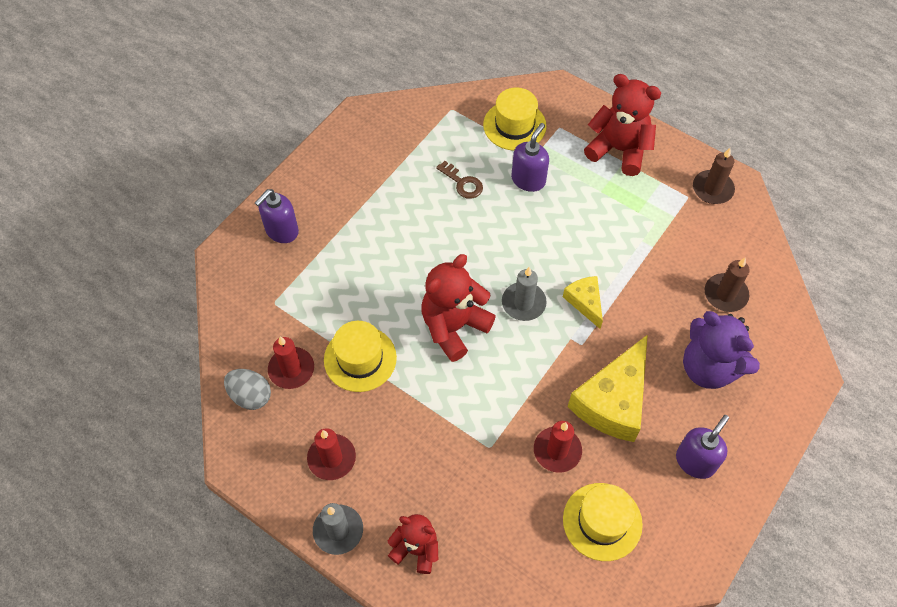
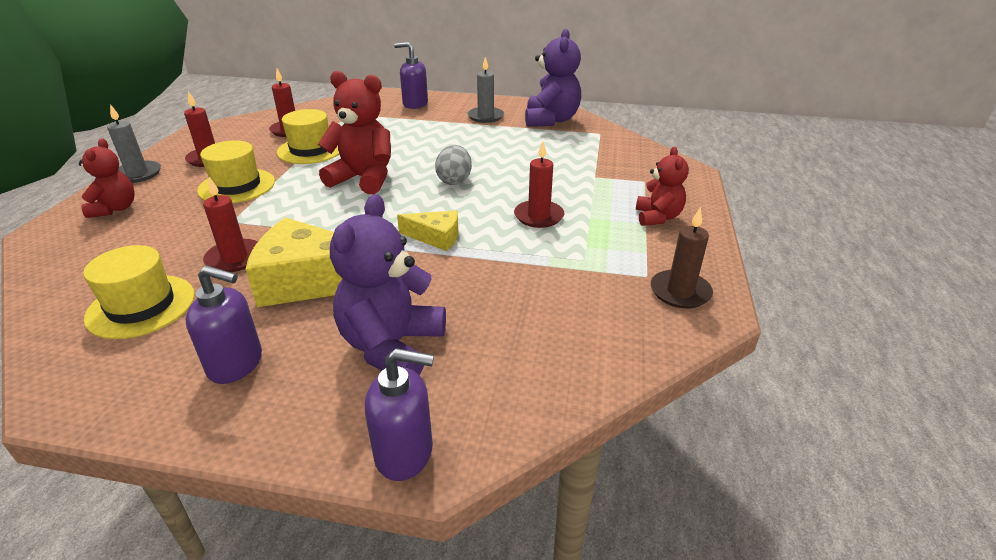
camera: 65 degrees right, 25 degrees down
grey egg [224,369,271,410] -> grey egg moved to [435,145,472,185]
brown key [436,161,483,199] -> none
yellow hat [483,88,547,151] -> yellow hat moved to [197,141,275,203]
grey candle [502,267,547,321] -> grey candle moved to [468,57,504,123]
purple soap dispenser [511,123,549,192] -> purple soap dispenser moved to [365,348,434,481]
yellow cheese [563,276,603,329] -> yellow cheese turned 60 degrees clockwise [397,210,459,251]
red teddy bear [584,74,661,176] -> red teddy bear [636,147,689,226], size x0.62
brown candle [705,258,750,312] -> none
none -> red candle [514,141,564,228]
none -> purple teddy bear [525,29,581,127]

